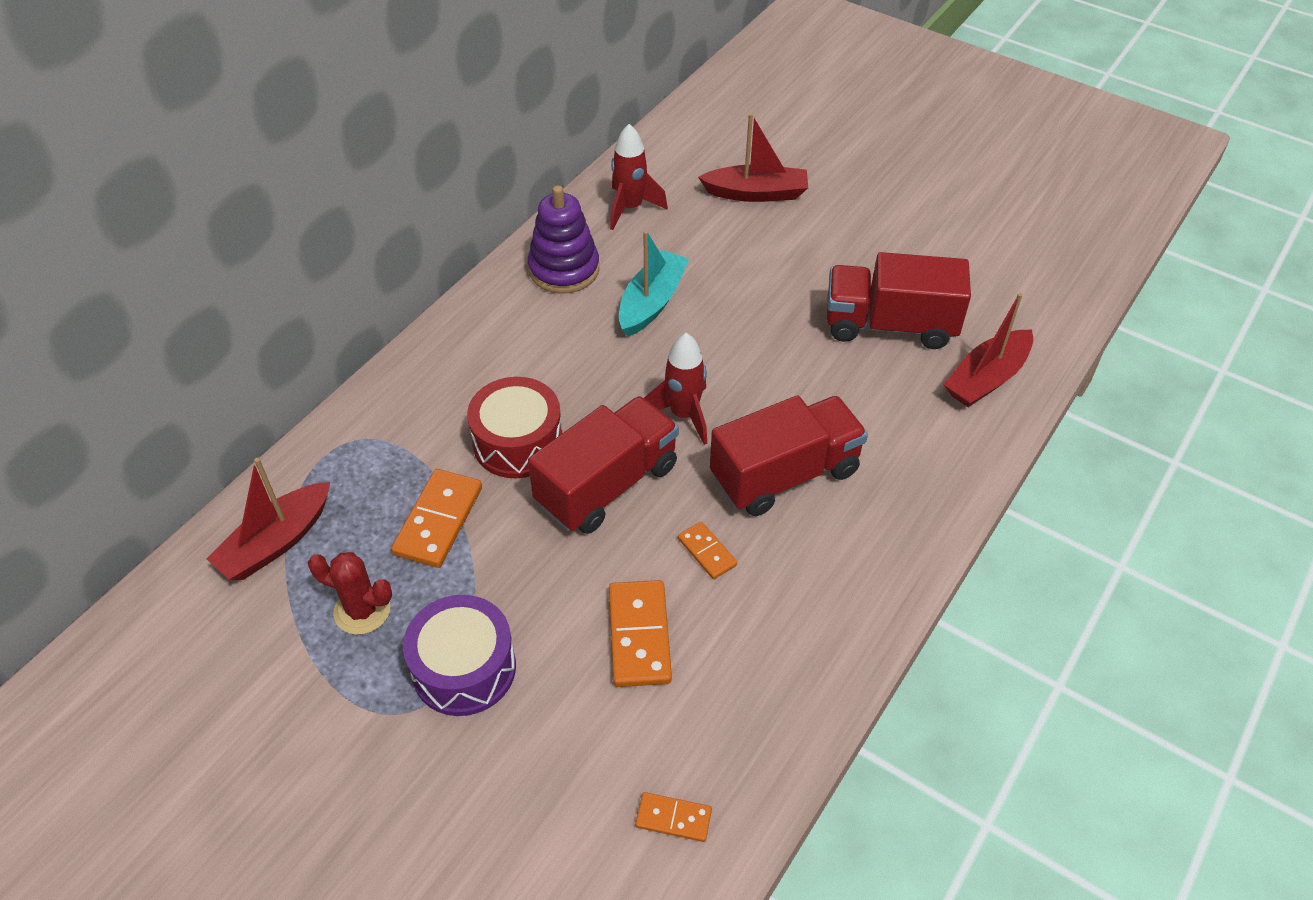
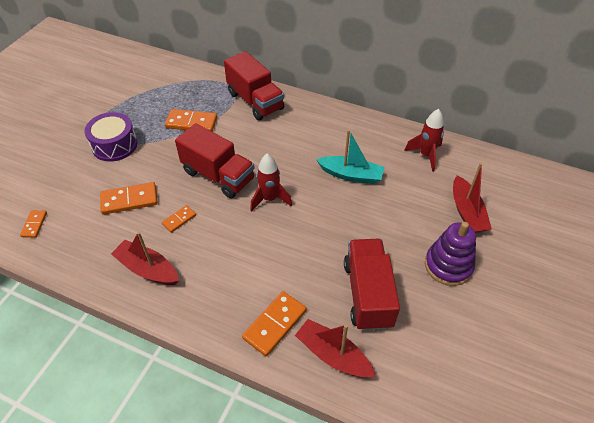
camera: 80 degrees right, 0 degrees up
red boat [206,458,330,580] -> red boat moved to [111,232,179,285]
red cactus [308,552,392,635] -> none
red drum [467,377,562,478] -> none
purple stacking toy [528,185,600,294] -> purple stacking toy moved to [425,222,476,286]
red truck [710,395,868,516] -> red truck moved to [224,51,284,120]
none -> orange domino [242,291,307,356]

